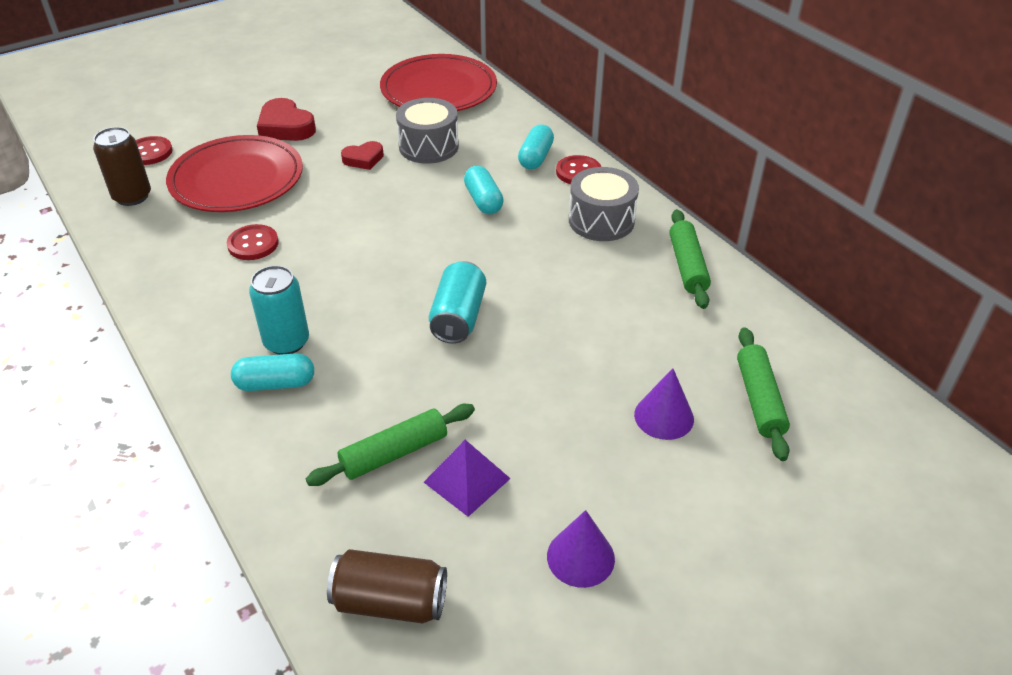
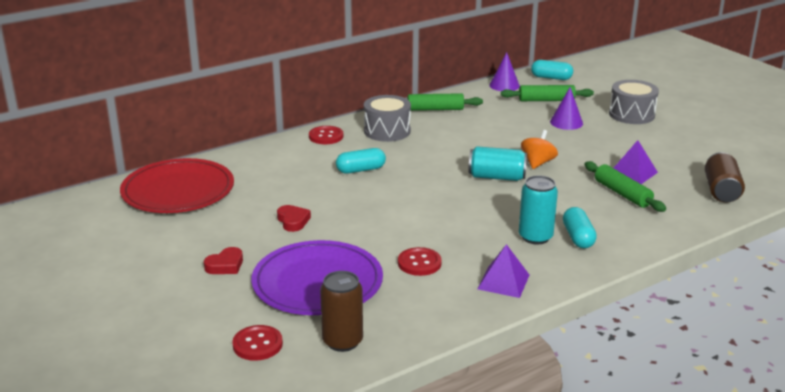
camera: 90 degrees left, 15 degrees down
red plate [166,135,303,212] -> purple plate [251,240,383,315]
red heart [257,98,316,141] -> red heart [204,247,243,274], size x0.63
grey drum [396,98,459,164] -> grey drum moved to [609,80,659,124]
turquoise capsule [518,125,554,170] -> turquoise capsule moved to [531,60,573,80]
purple cone [547,510,615,588] -> purple cone moved to [490,52,520,91]
none -> purple pyramid [478,244,529,298]
none -> orange spinning top [521,130,558,169]

